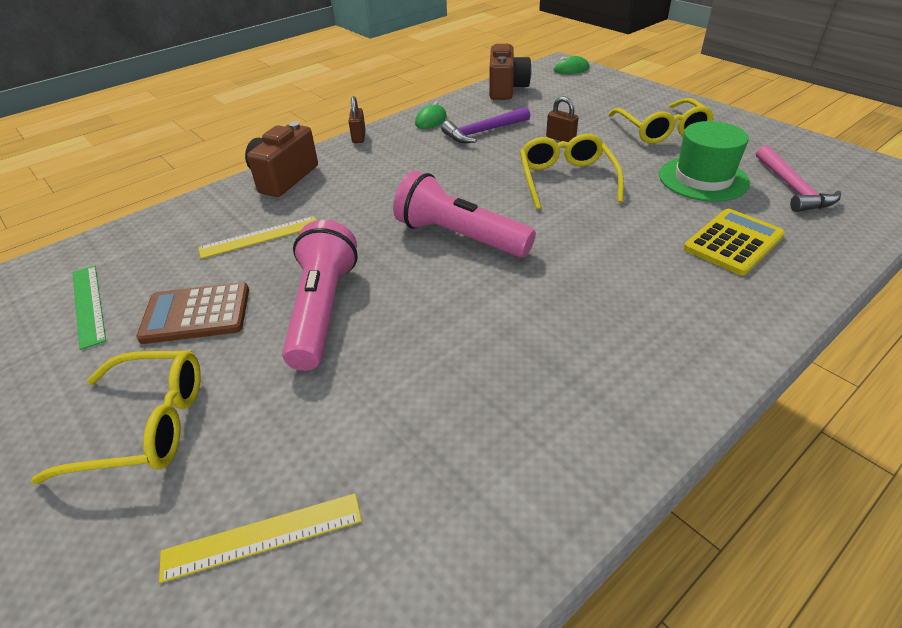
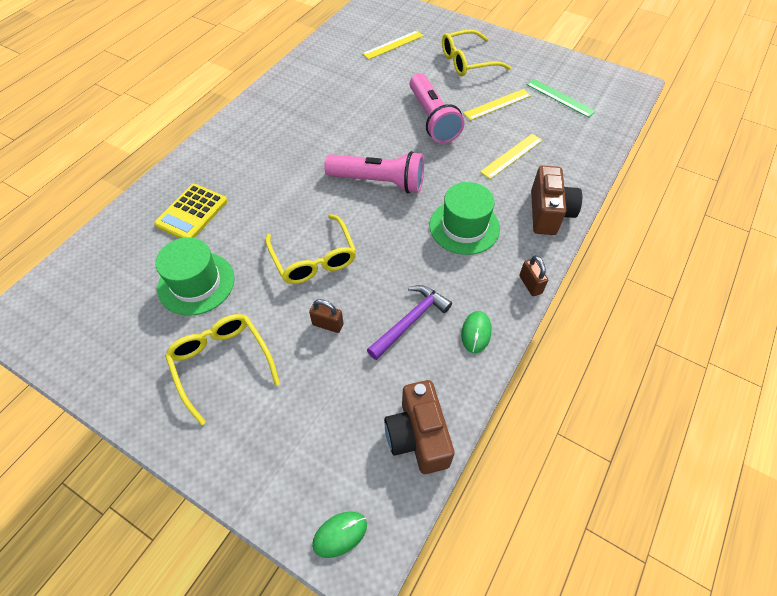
camera: 160 degrees right, 15 degrees up
brown calculator [136,282,249,344] -> yellow ruler [463,89,531,121]
pink hammer [756,145,841,212] -> none
none -> green hat [429,182,500,255]

